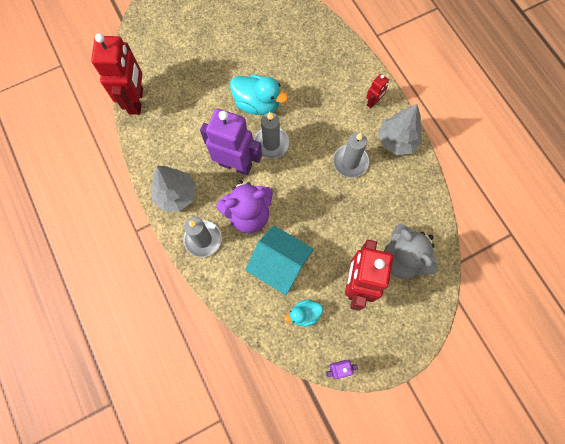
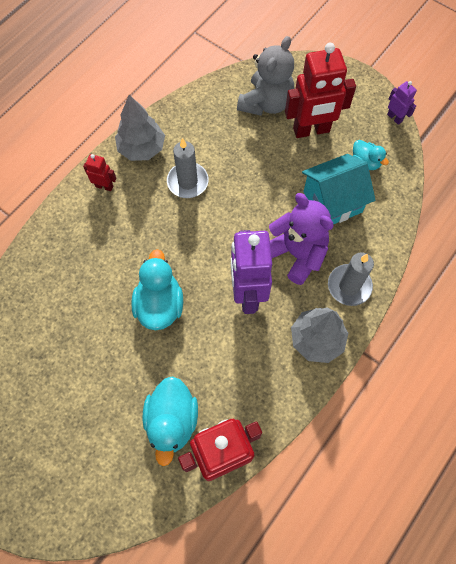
camera: 115 degrees left, 5 degrees down
turquoise house [245,225,314,295] -> turquoise house turned 60 degrees clockwise [302,154,375,224]
grey candle [254,112,289,159] -> none
none -> turquoise duck [143,376,198,466]

